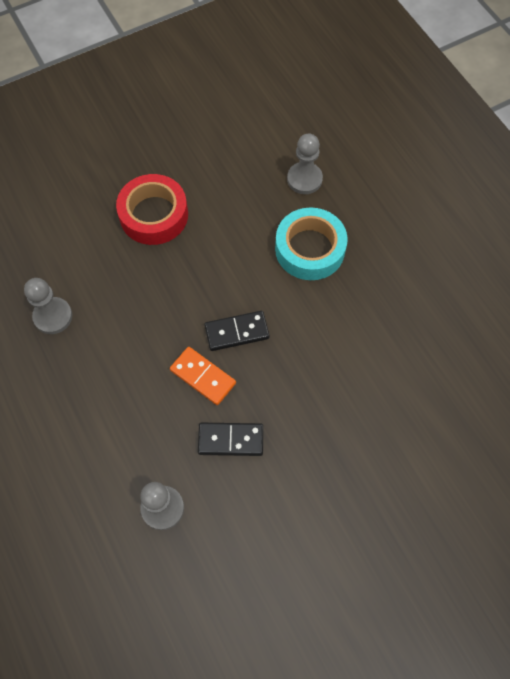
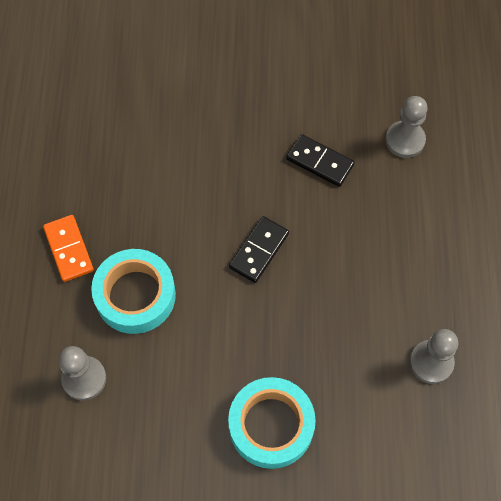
camera: 150 degrees left, 0 degrees up
red tape [116,174,188,245] -> turquoise tape [228,377,316,469]
orange domino [170,347,236,405] -> orange domino moved to [43,215,94,282]
black domino [204,311,270,351] -> black domino turned 75 degrees counterclockwise [229,216,289,283]

